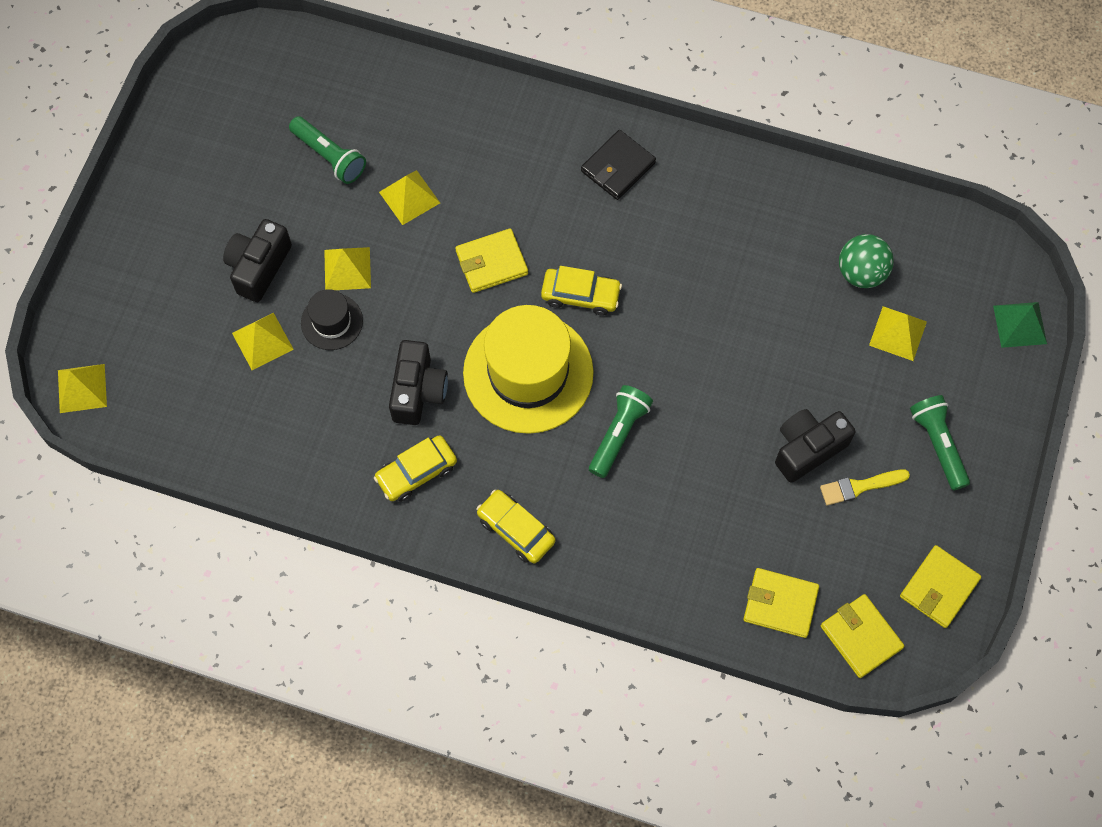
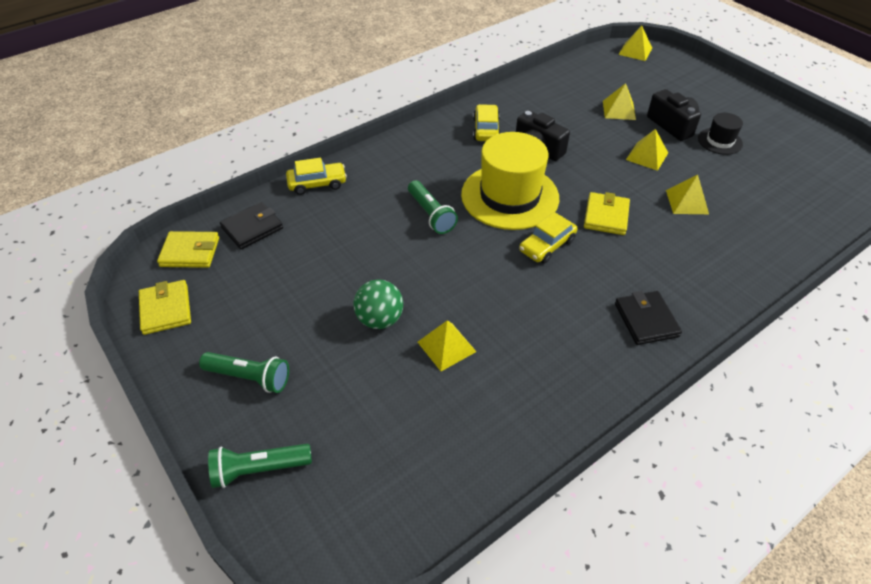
camera: 125 degrees right, 20 degrees down
green flashlight [289,116,366,184] -> green flashlight moved to [208,444,312,488]
black hat [301,289,363,350] -> black hat moved to [698,113,743,155]
yellow car [476,490,556,563] -> yellow car moved to [286,158,347,195]
yellow wallet [744,568,819,638] -> black wallet [220,202,283,249]
black camera [775,409,856,483] -> none
yellow brush [820,470,910,505] -> none
green ball [839,234,894,288] -> green ball moved to [353,279,403,329]
yellow pyramid [869,306,927,361] -> yellow pyramid moved to [418,320,476,371]
green pyramid [993,302,1047,348] -> none

